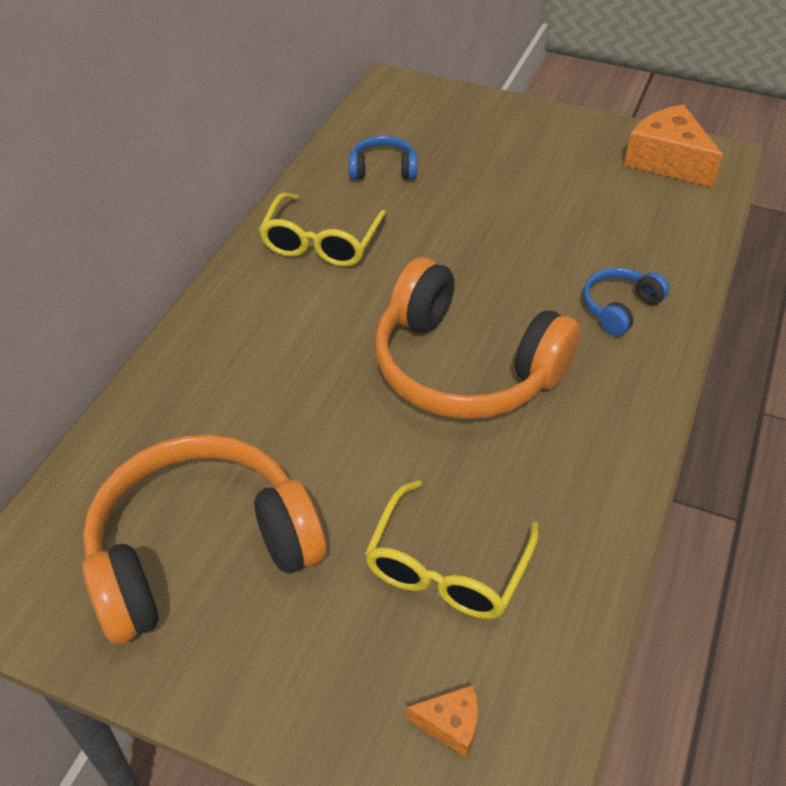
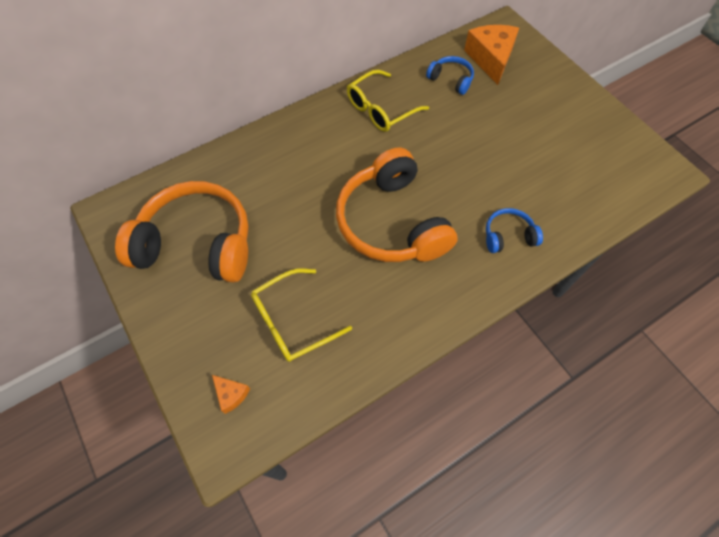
camera: 35 degrees right, 15 degrees up
orange cheese [624,104,723,188] -> orange cheese moved to [464,25,519,85]

